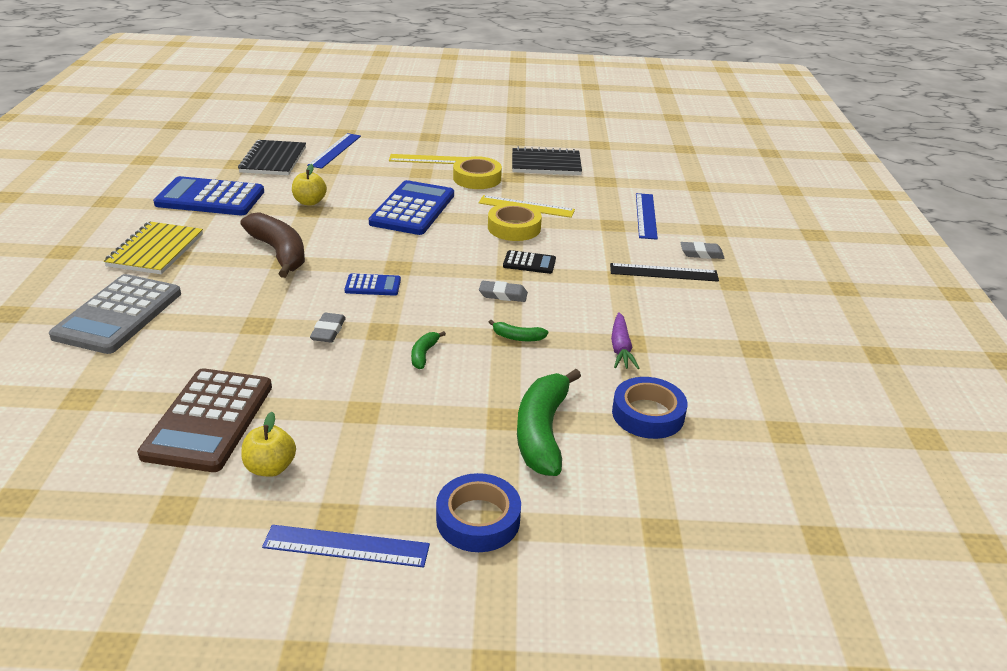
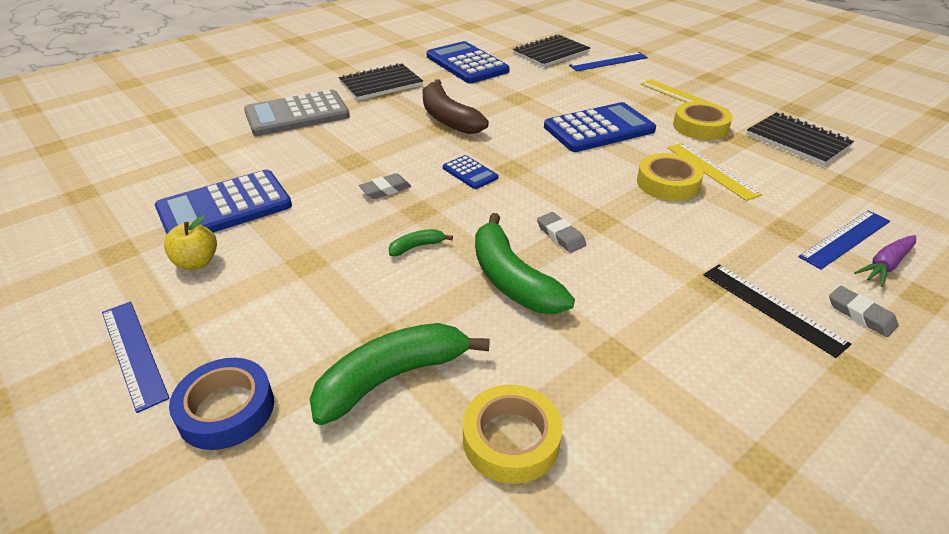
camera: 50 degrees right, 5 degrees up
yellow notebook [104,222,203,274] -> black notebook [339,63,423,100]
brown calculator [137,368,272,472] -> blue calculator [155,170,292,234]
brown banana [240,212,305,278] -> brown banana turned 135 degrees clockwise [422,79,489,134]
yellow apple [292,164,327,206] -> none
green banana [489,320,548,341] -> green banana [475,213,575,314], size x2.22
black calculator [503,250,556,274] -> none
purple carrot [611,312,639,369] -> purple carrot moved to [854,235,916,287]
blue tape [612,377,687,439] -> yellow tape [463,385,562,484]

